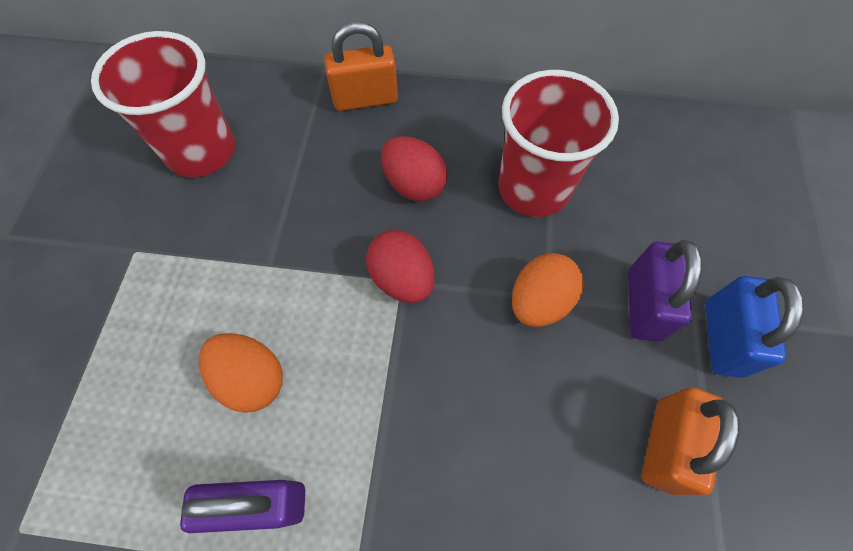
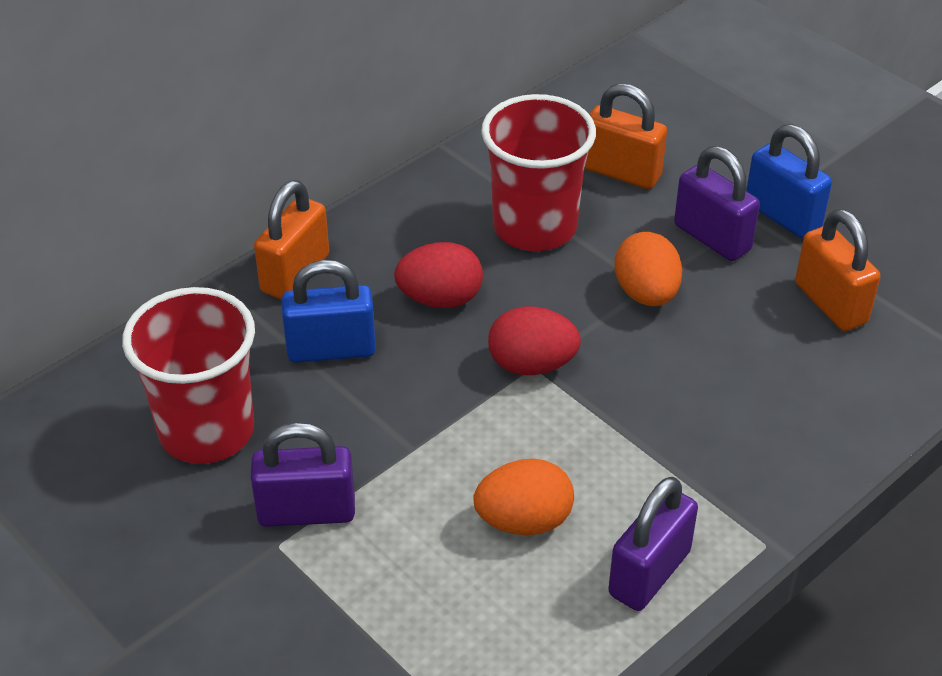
camera: 50 degrees left, 20 degrees down
none -> purple padlock [251,422,355,527]
none -> blue padlock [282,260,376,363]
none -> orange padlock [585,83,667,189]

